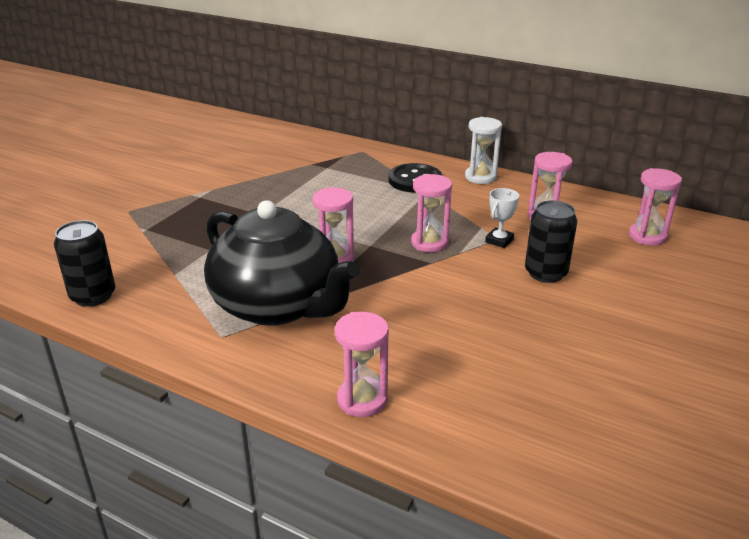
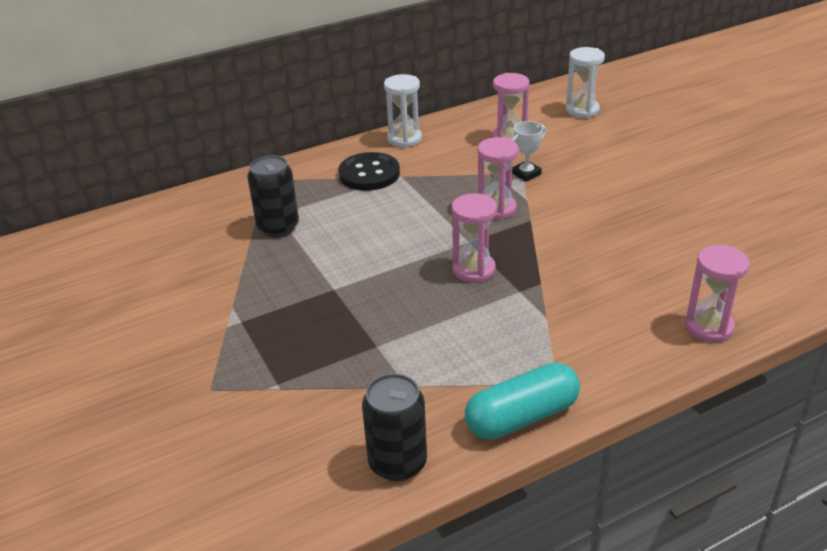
camera: 55 degrees left, 5 degrees up
black teapot [204,200,360,326] -> none
white trophy [485,188,519,248] -> white trophy turned 75 degrees clockwise [512,121,546,182]
black can [525,200,577,283] -> black can moved to [247,155,299,237]
pink hourglass [629,168,682,246] -> white hourglass [566,47,605,118]
none -> turquoise capsule [465,362,580,439]

